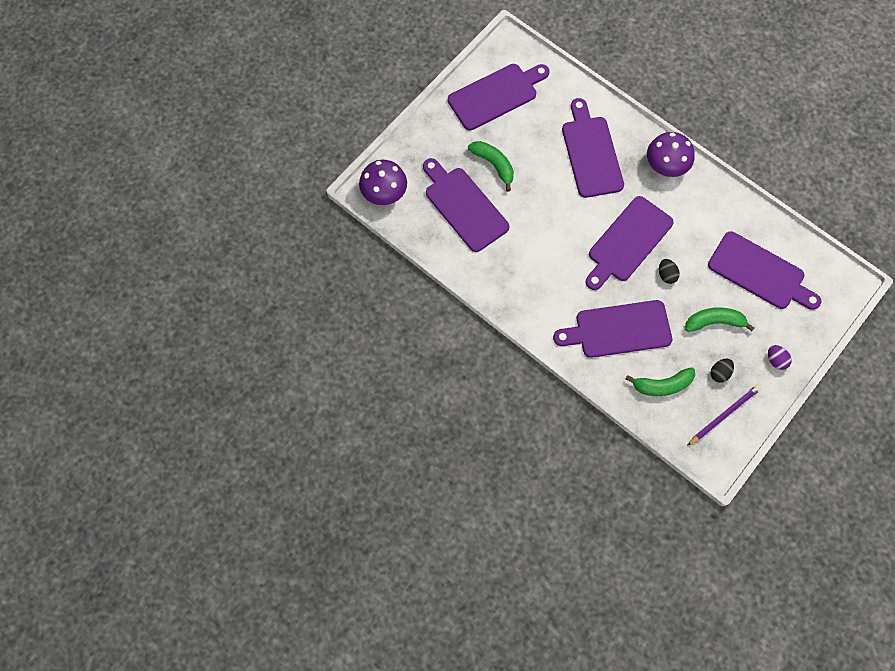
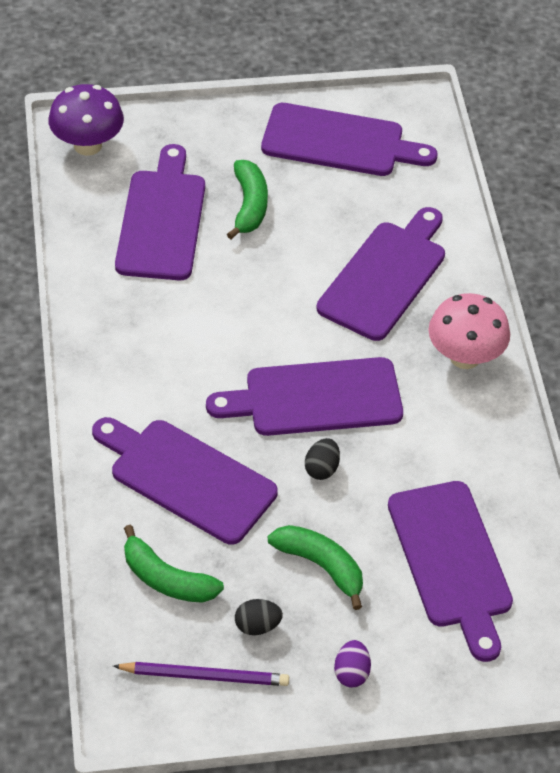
camera: 40 degrees right, 20 degrees down
purple mushroom [647,132,695,177] -> pink mushroom [428,293,510,369]

